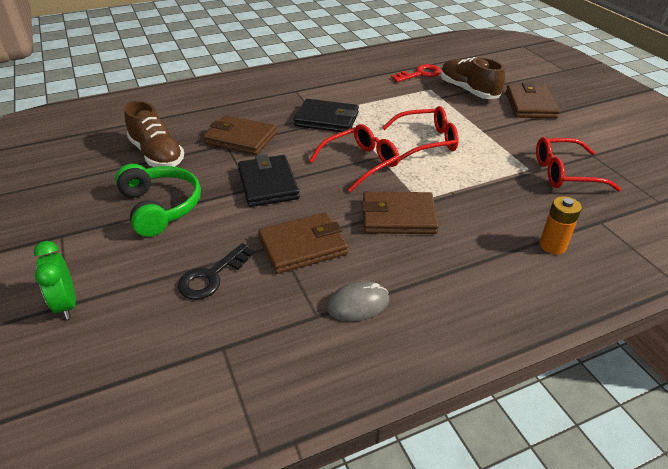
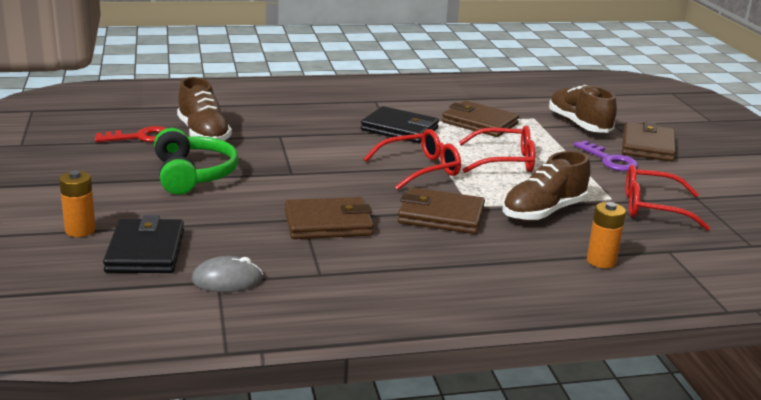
camera: 10 degrees right, 15 degrees down
green clock [34,241,76,320] -> orange battery [59,170,96,237]
black key [178,243,254,300] -> none
brown wallet [203,115,277,155] -> brown wallet moved to [442,101,519,137]
black wallet [238,154,300,207] -> black wallet moved to [103,215,184,273]
grey mouse [327,281,389,322] -> grey mouse moved to [191,256,263,292]
red key [391,64,441,82] -> red key moved to [95,126,167,142]
none -> brown shoe [503,151,591,221]
none -> purple key [574,140,638,171]

